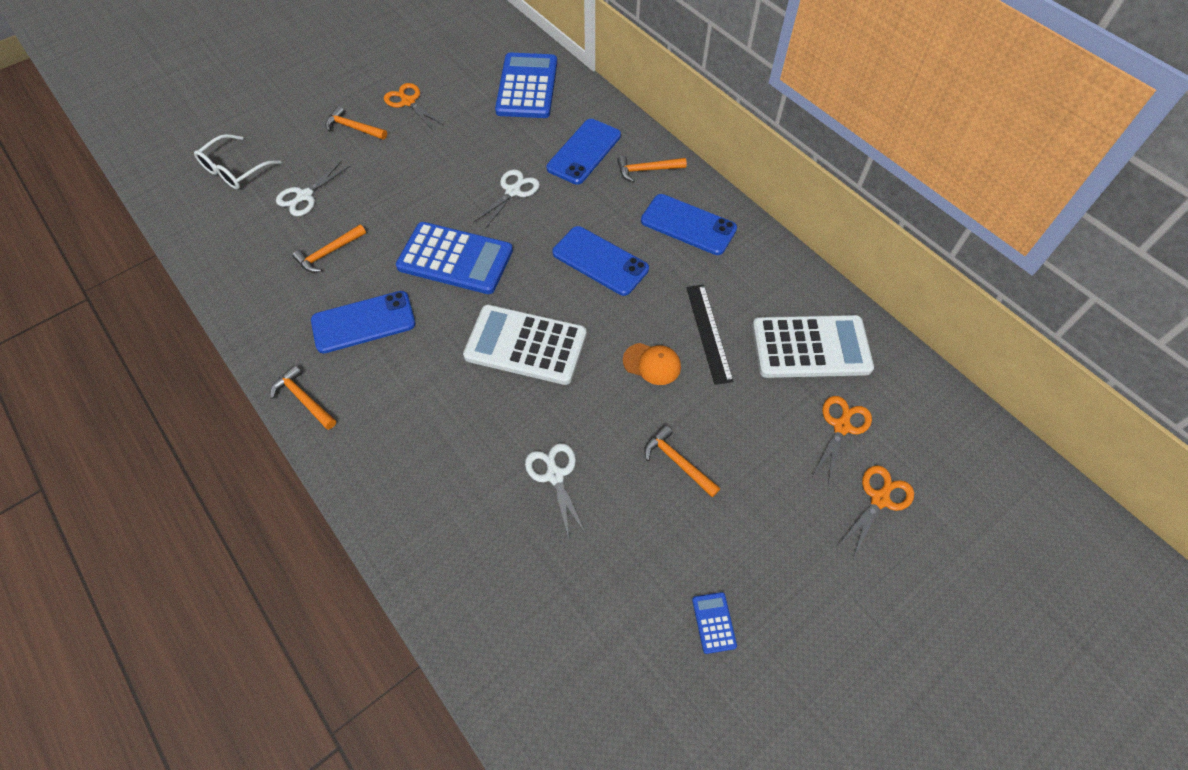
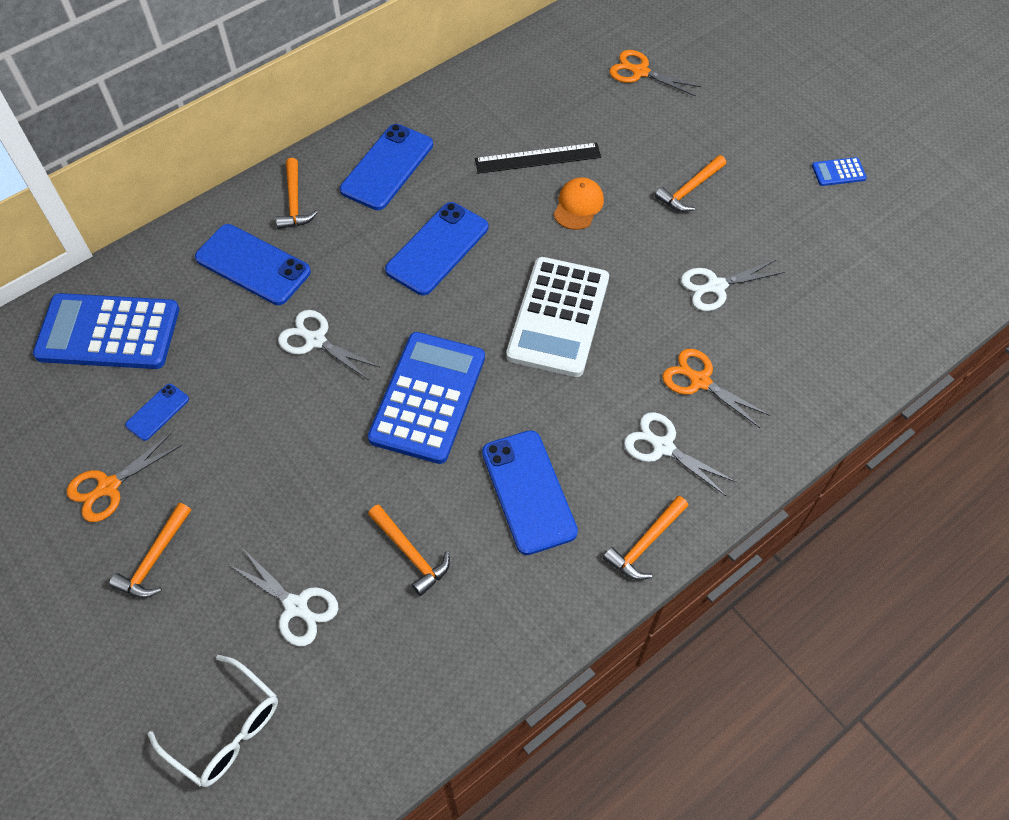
camera: 90 degrees left, 0 degrees up
white calculator [752,315,874,378] -> none
orange scissors [837,465,914,558] -> orange scissors moved to [662,349,770,428]
none -> blue phone [125,384,189,441]
none -> white scissors [624,412,736,496]

